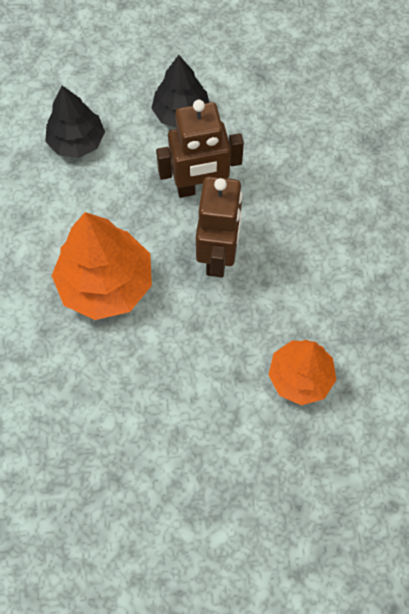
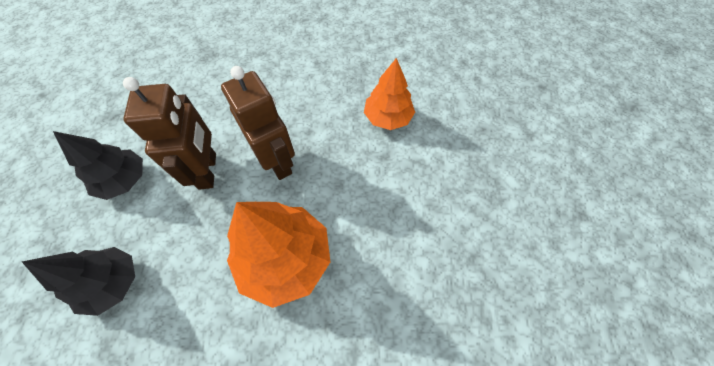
camera: 85 degrees left, 5 degrees down
brown robot [196,176,243,277] -> brown robot turned 45 degrees clockwise [221,66,295,180]

